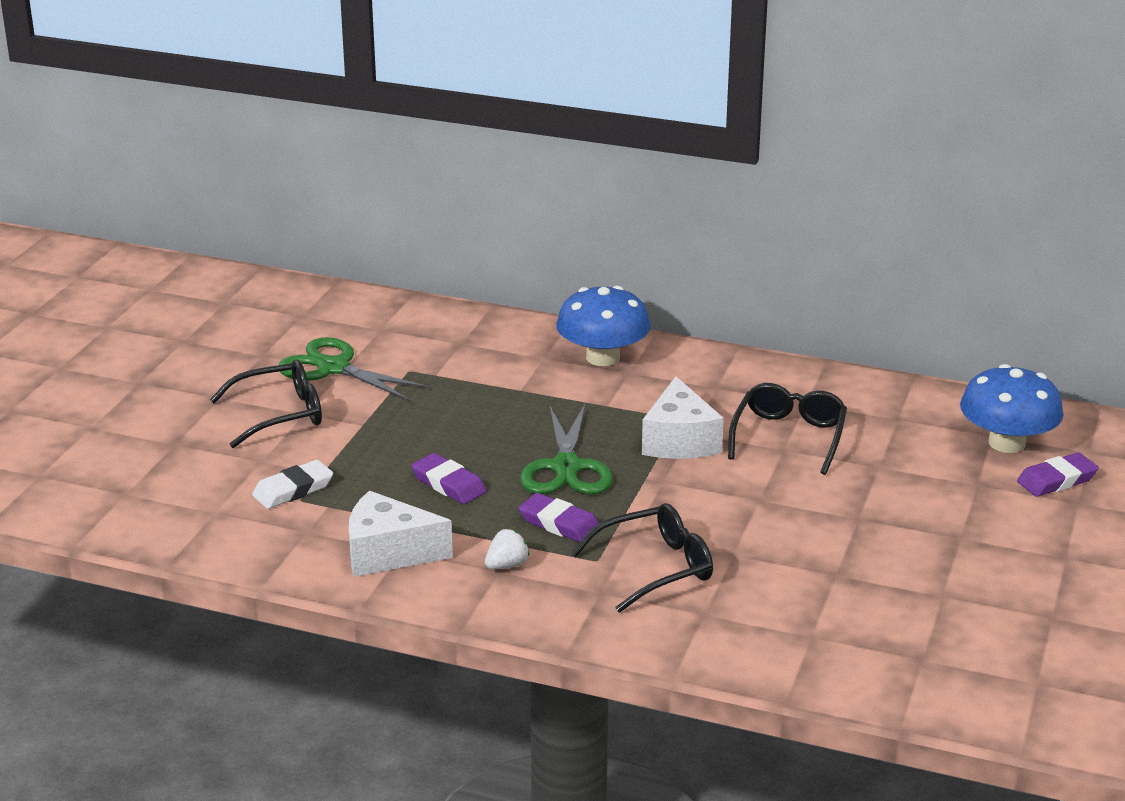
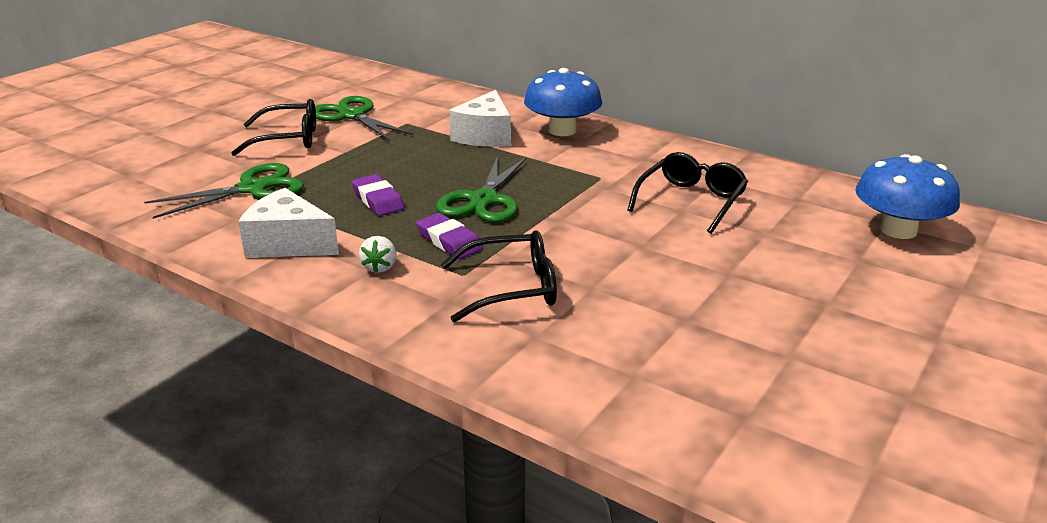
camera: 15 degrees right, 0 degrees up
white eraser [252,460,333,509] -> green scissors [144,163,304,219]
white strawberry [485,529,529,569] -> white strawberry turned 120 degrees clockwise [359,236,397,273]
white cheese [642,376,724,459] -> white cheese moved to [449,90,511,147]
purple eraser [1017,453,1099,497] -> none

